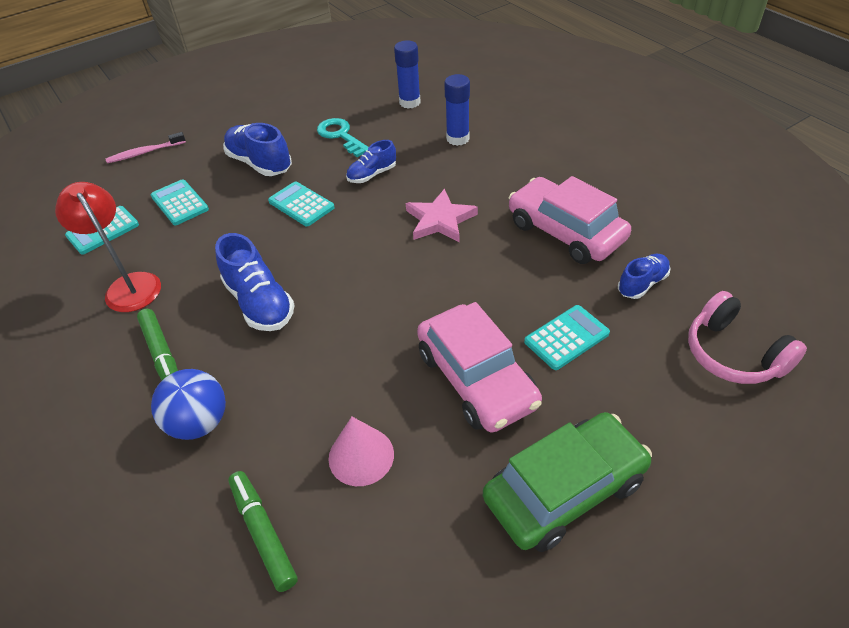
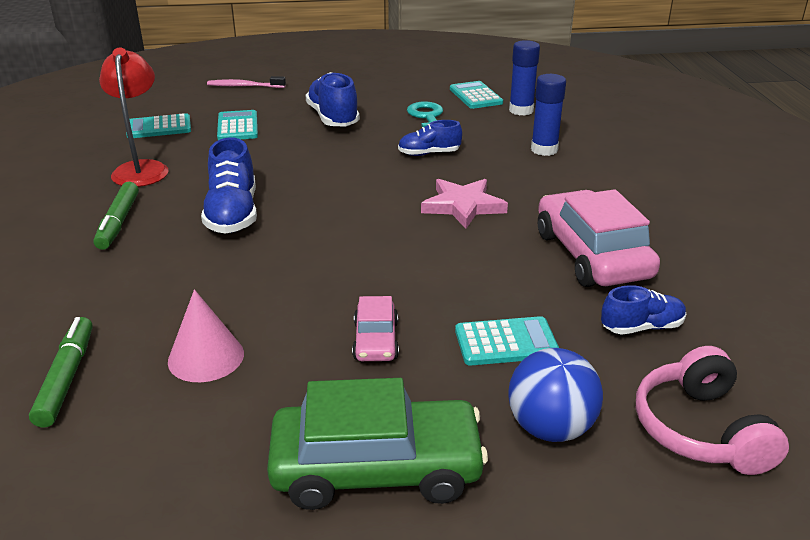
camera: 25 degrees right, 15 degrees down
blue ball [151,369,226,440] -> blue ball moved to [508,348,603,442]
turquoise calculator [268,182,335,226] -> turquoise calculator moved to [450,81,503,109]
pink car [417,302,542,432] -> pink car [352,296,399,361], size x0.51

